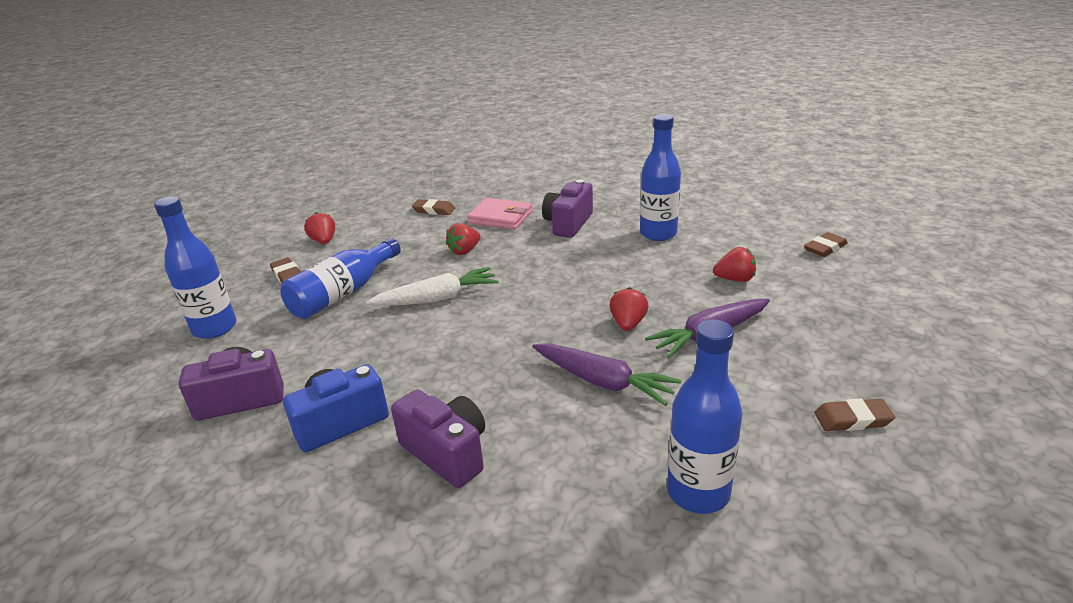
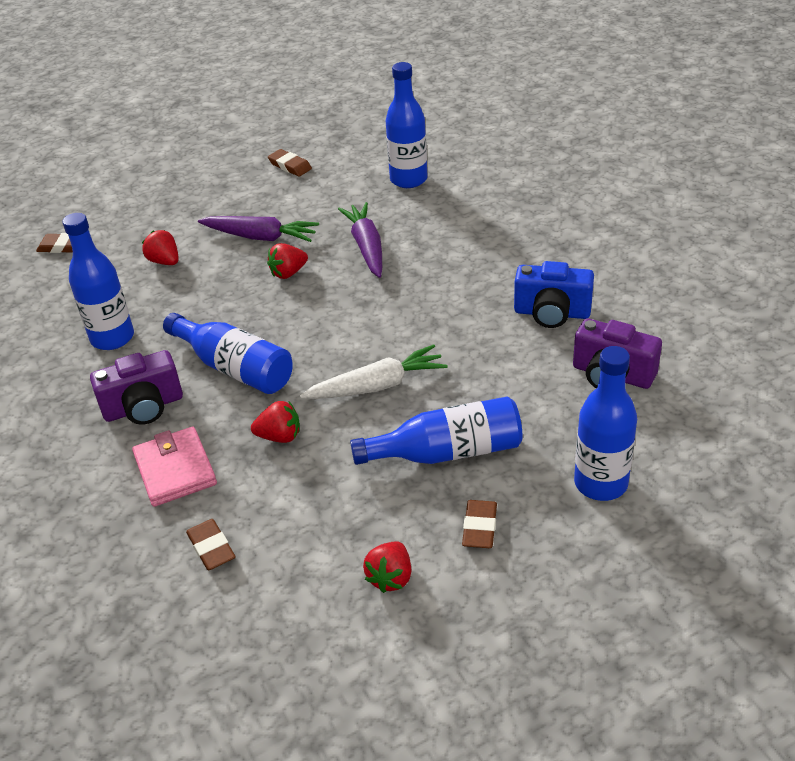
camera: 135 degrees left, 10 degrees up
white carrot [366,267,499,306] -> white carrot turned 135 degrees clockwise [300,344,448,399]
purple camera [391,390,485,488] -> none
none -> blue bottle [163,313,293,394]

